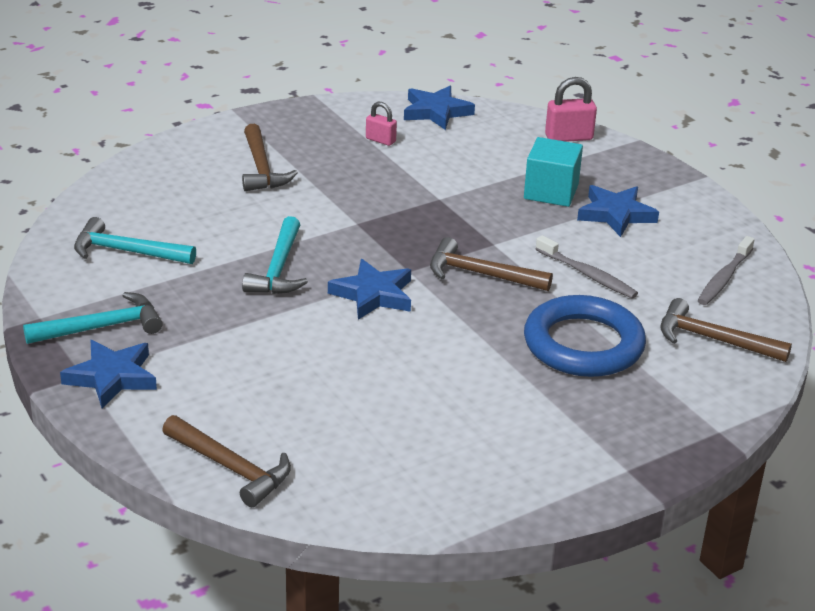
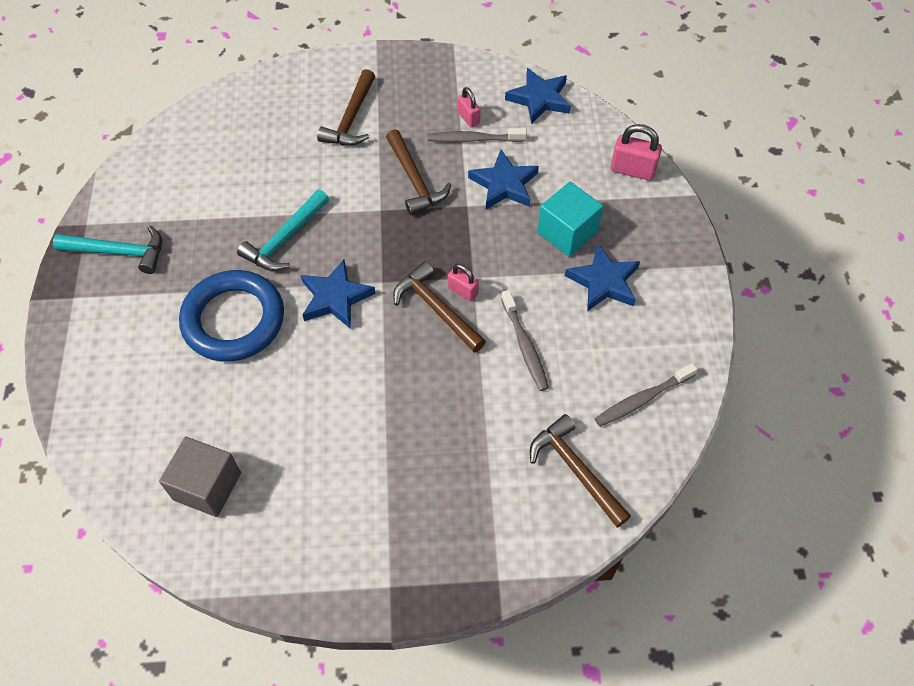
camera: 30 degrees right, 25 degrees up
blue star [60,340,157,408] -> blue star moved to [468,150,539,209]
turquoise hammer [74,217,196,264] -> none
brown hammer [162,415,291,507] -> brown hammer moved to [386,129,451,215]
blue ring [524,295,646,377] -> blue ring moved to [179,270,284,362]
none -> grey cube [159,436,241,517]
none -> grey toothbrush [427,128,527,142]
none -> pink padlock [448,264,479,302]

